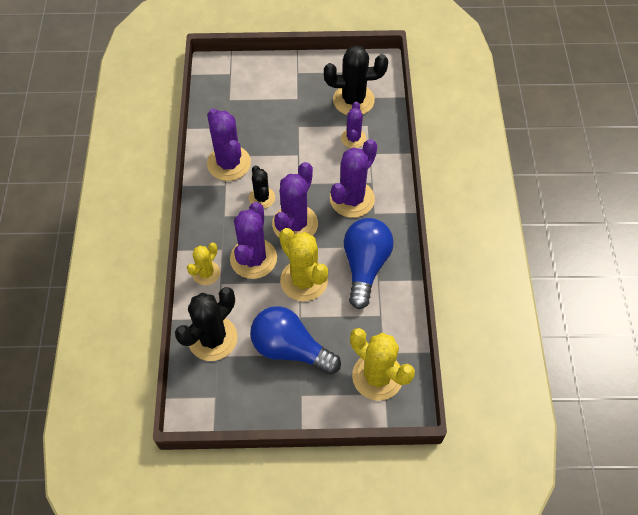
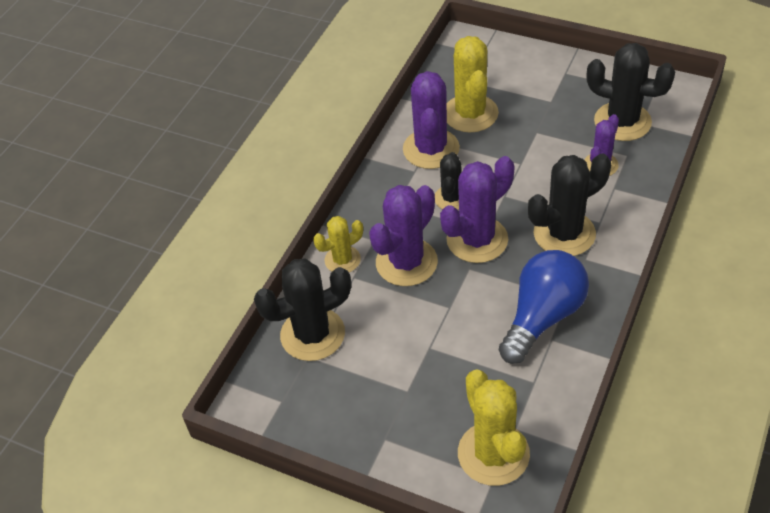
camera: 30 degrees right, 10 degrees down
blue light bulb [250,306,341,375] -> none
yellow cactus [279,228,328,301] -> yellow cactus moved to [447,36,499,133]
purple cactus [330,139,377,218] -> black cactus [528,153,611,256]

